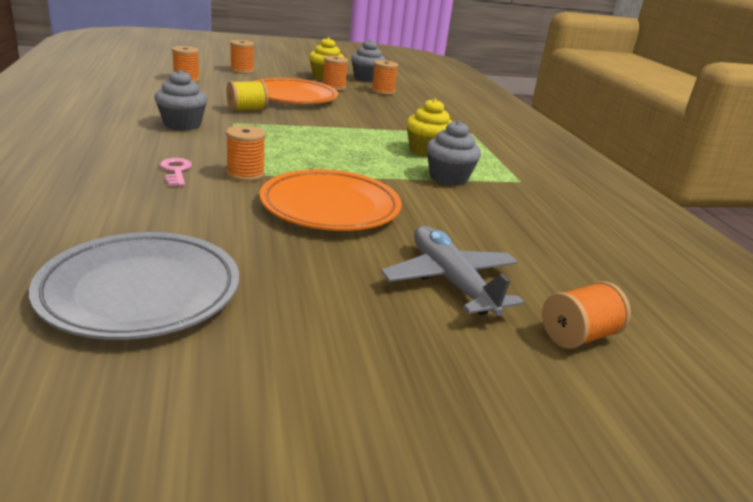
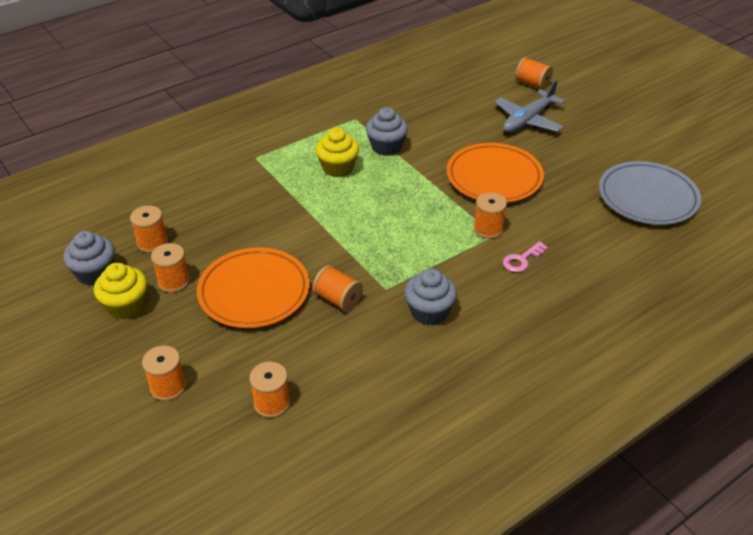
camera: 110 degrees left, 15 degrees up
yellow spool [226,81,268,111] -> orange spool [313,265,363,311]

